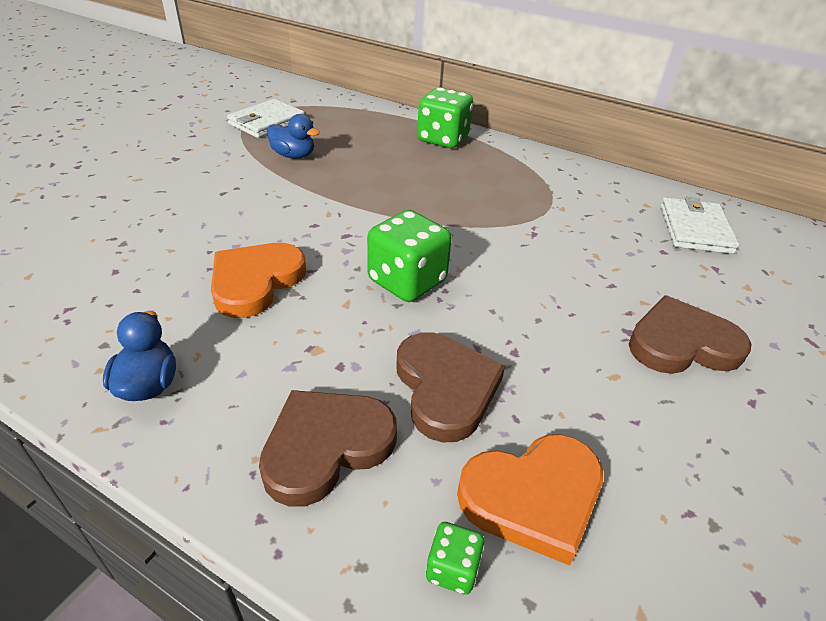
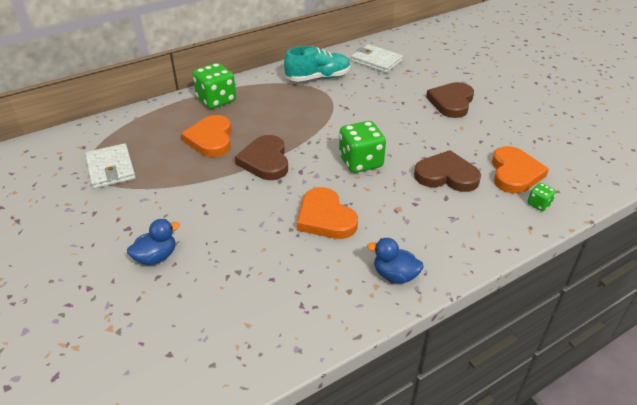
camera: 60 degrees left, 0 degrees up
brown heart [259,390,397,507] -> brown heart moved to [235,135,288,180]
blue duck [267,114,320,159] -> blue duck moved to [127,219,180,265]
none -> orange heart [181,115,232,157]
none -> turquoise shoe [284,46,351,82]

